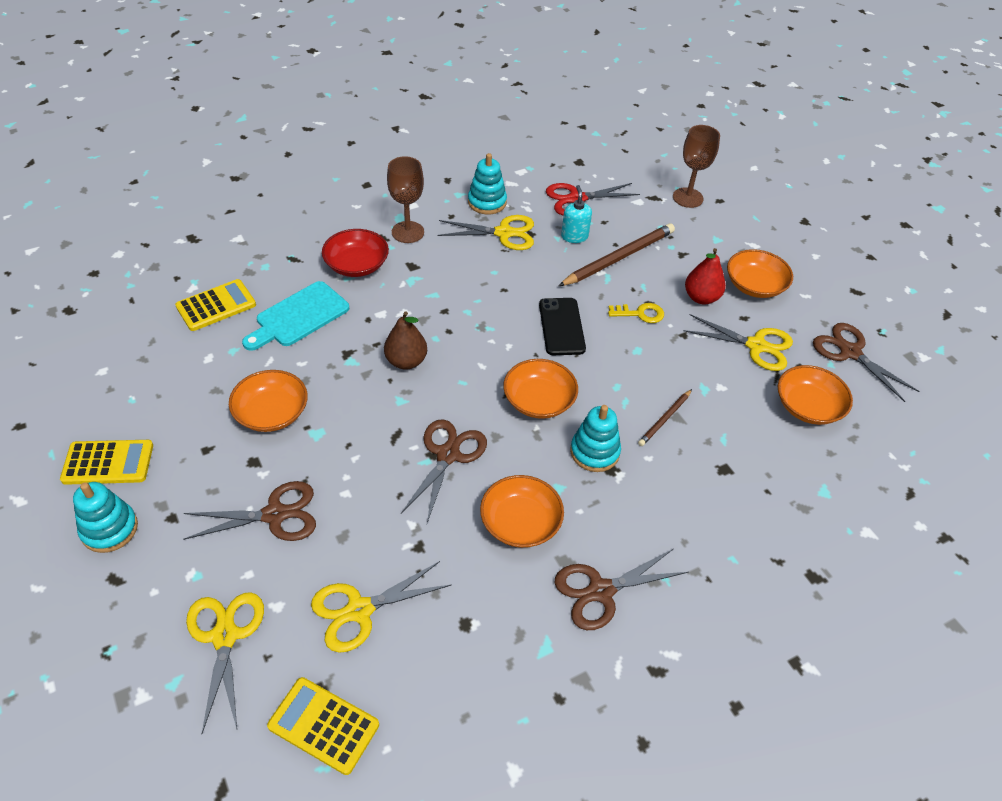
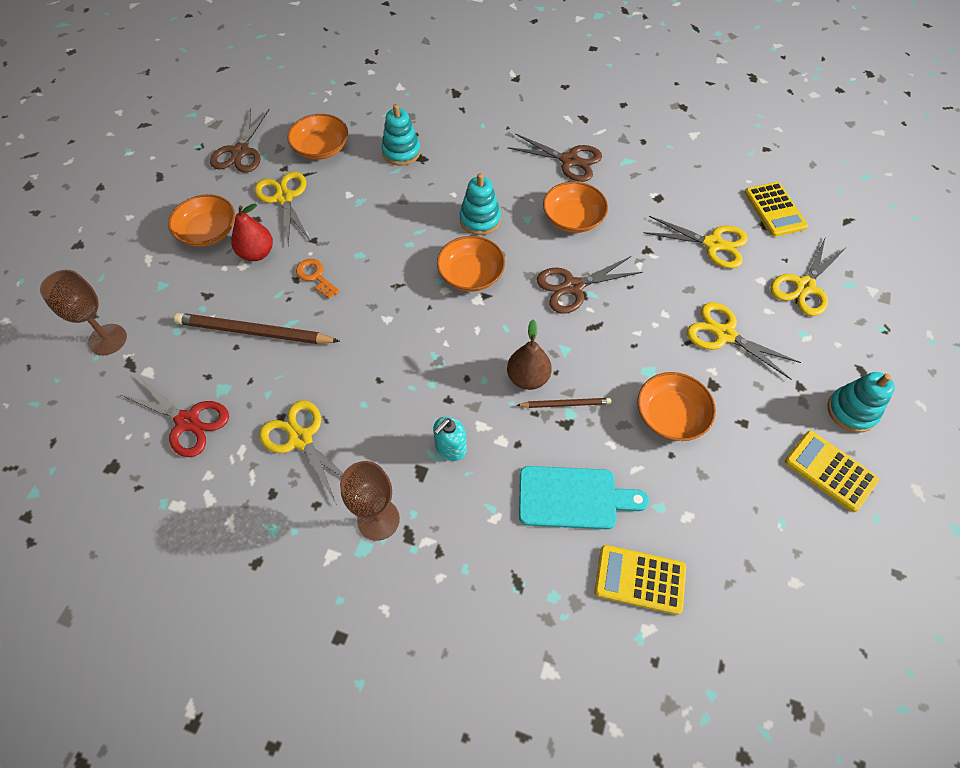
camera: 130 degrees left, 10 degrees up
brown scissors [183,481,316,541] -> yellow scissors [687,302,801,380]
red bowl [322,229,389,277] -> none
turquoise stacking toy [468,153,507,214] -> turquoise stacking toy moved to [381,104,421,166]
black phone [539,298,586,355] -> none
turquoise soap dispenser [561,185,592,243] -> turquoise soap dispenser moved to [433,417,467,461]
yellow key [608,303,664,323] -> orange key [296,259,340,299]
brown pencil [638,389,692,446] -> brown pencil moved to [517,398,611,408]

